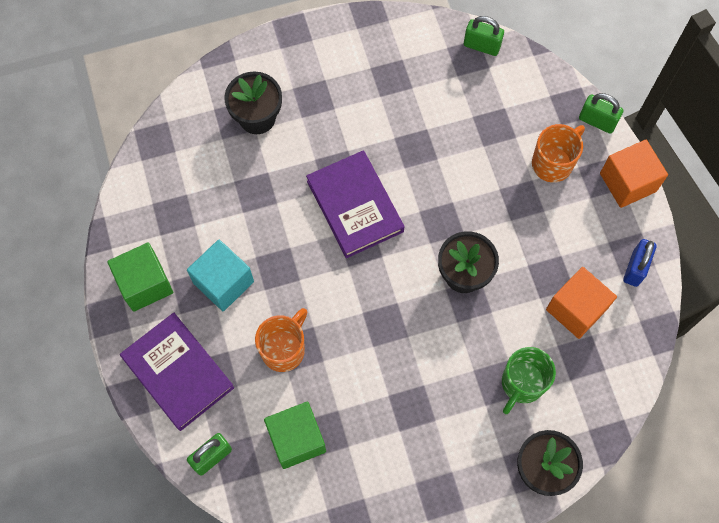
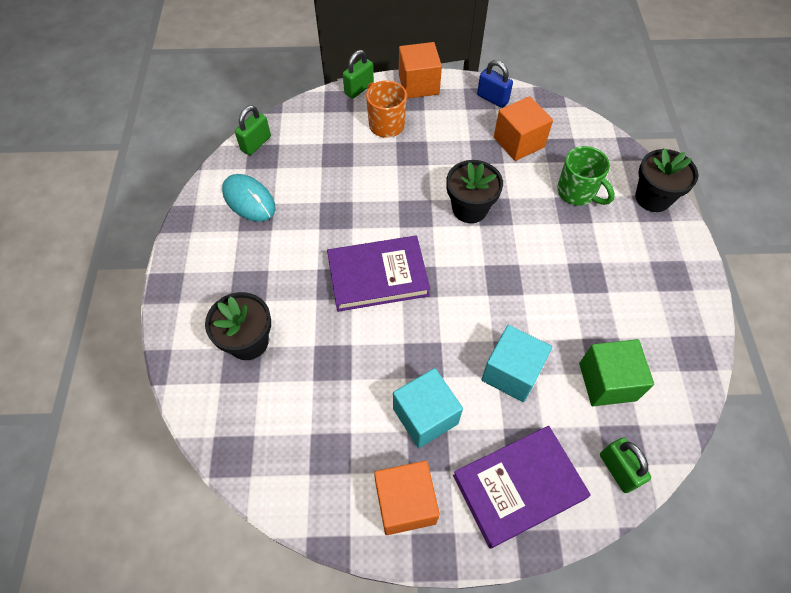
camera: 75 degrees left, 10 degrees down
green cube [107,243,173,312] -> orange cube [374,461,440,535]
orange mug [255,308,307,372] -> turquoise cube [481,325,552,402]
none -> turquoise mouse [222,174,275,222]

